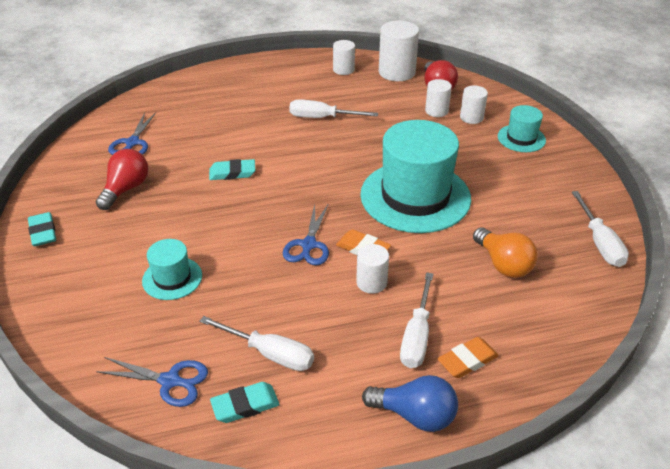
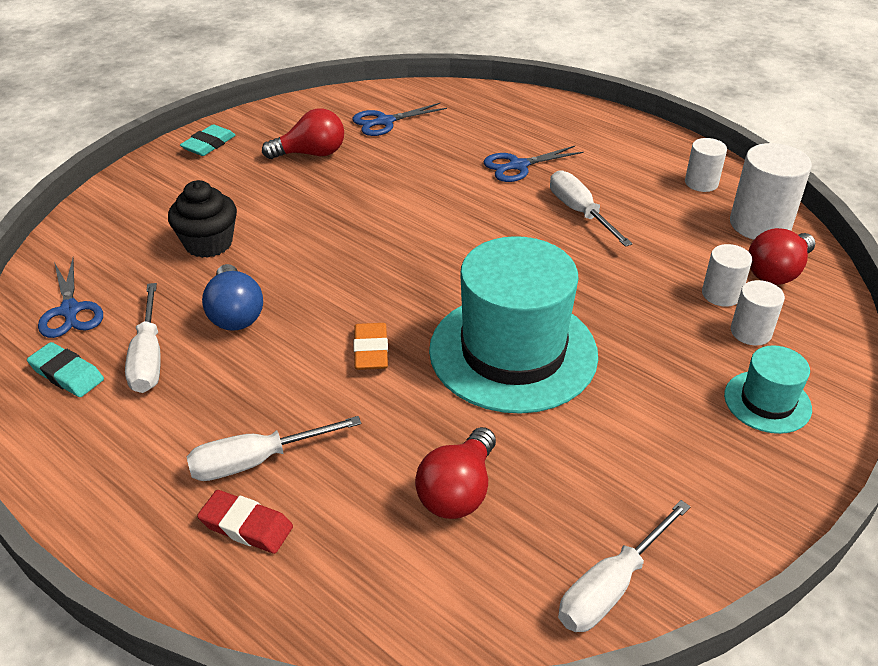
camera: 55 degrees right, 0 degrees up
turquoise hat [142,239,202,300] -> black cupcake [168,180,237,258]
turquoise eraser [209,159,256,180] -> none
blue scissors [283,204,329,265] -> blue scissors moved to [484,146,584,182]
white cylinder [356,244,389,294] -> none
blue light bulb [362,375,458,432] -> blue light bulb moved to [202,264,263,331]
orange eraser [438,337,499,378] -> red eraser [197,490,293,554]
orange light bulb [473,227,538,278] -> red light bulb [415,427,496,519]

